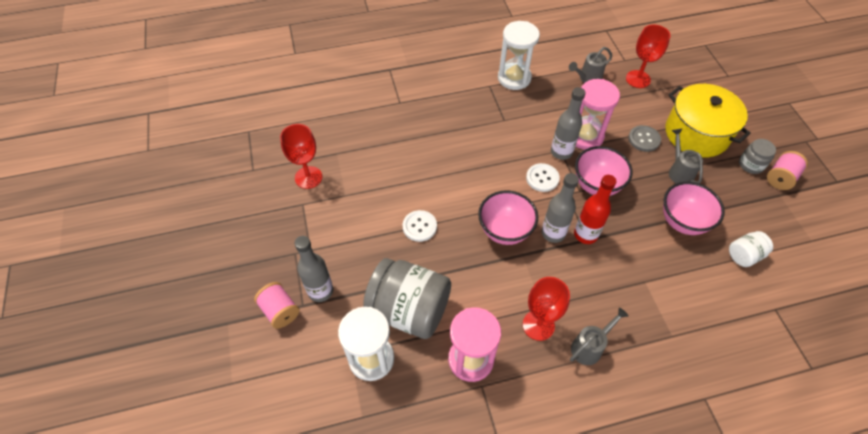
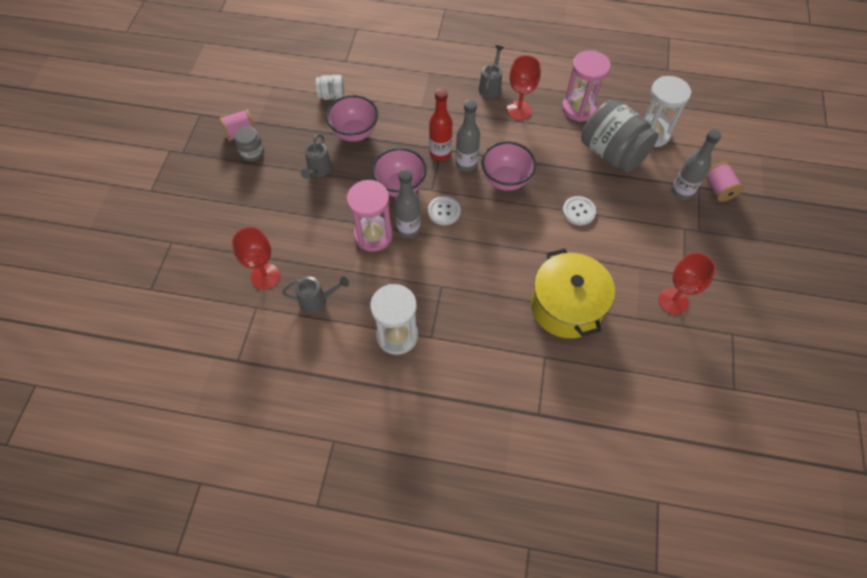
camera: 155 degrees left, 5 degrees up
grey watering can [570,307,629,365] -> grey watering can turned 120 degrees clockwise [479,45,504,98]
grey button [628,125,661,152] -> none
yellow pot [665,84,751,158] -> yellow pot moved to [531,248,615,338]

